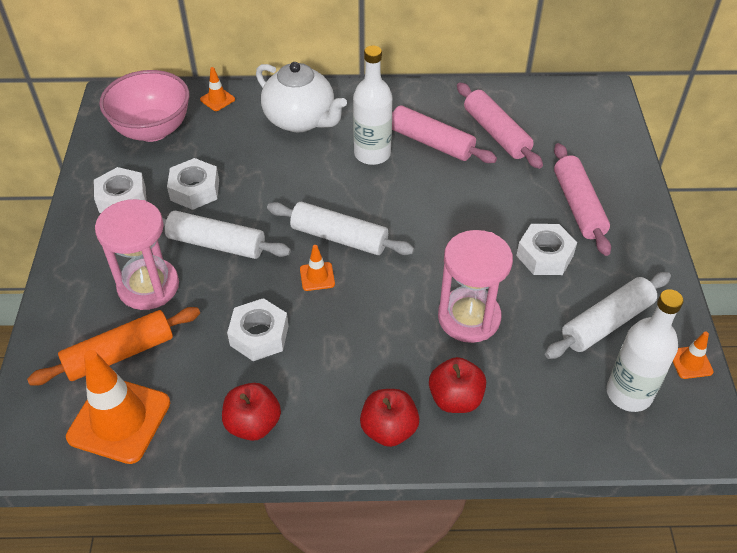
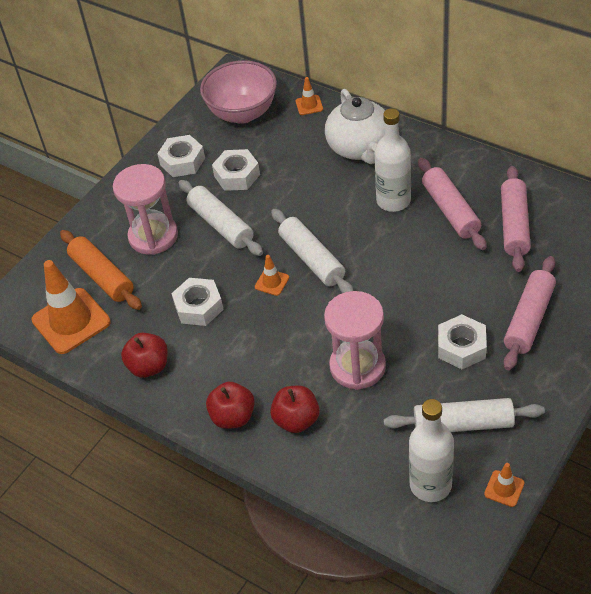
camera: 40 degrees right, 0 degrees up
orange rolling pin [27,307,200,386] -> orange rolling pin turned 45 degrees clockwise [60,230,142,310]

